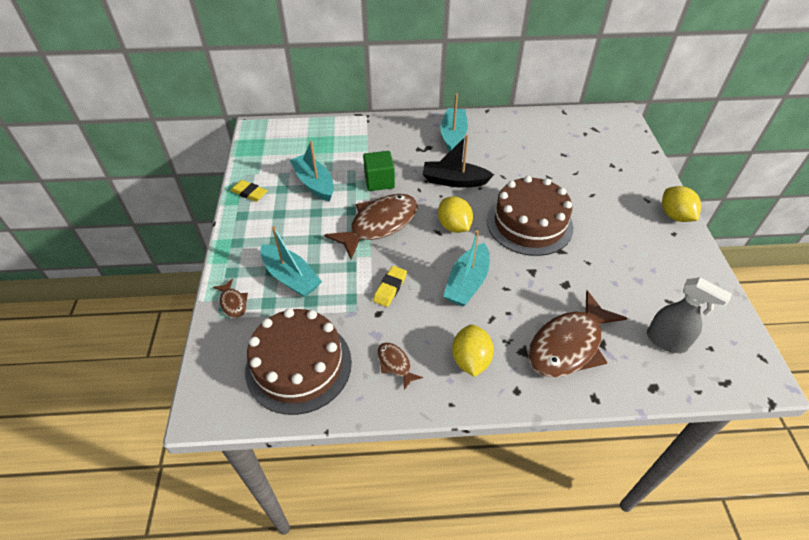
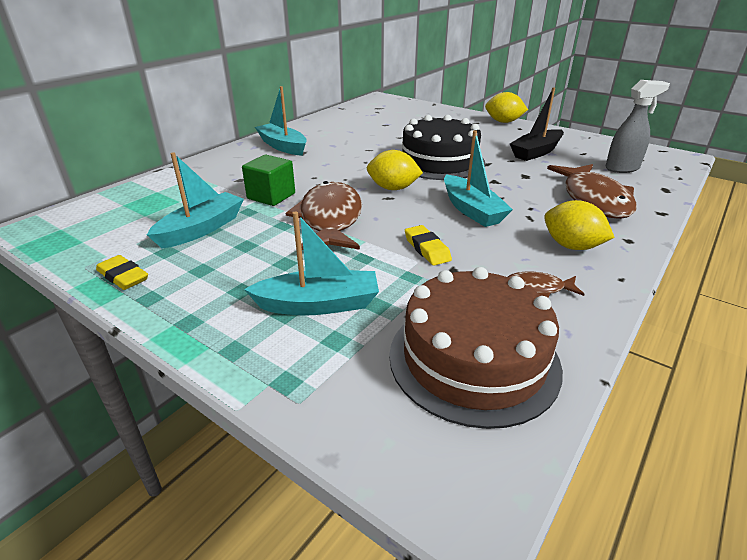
camera: 50 degrees left, 15 degrees down
brown fish [213,279,248,318] -> none
yellow eraser [230,180,268,202] -> yellow eraser turned 60 degrees clockwise [96,255,148,290]
turquoise boat [290,141,334,202] -> turquoise boat turned 120 degrees clockwise [147,152,244,248]
black boat [423,135,494,188] -> black boat moved to [510,87,564,161]
brown cake [487,176,574,256] -> black cake [402,115,485,180]

